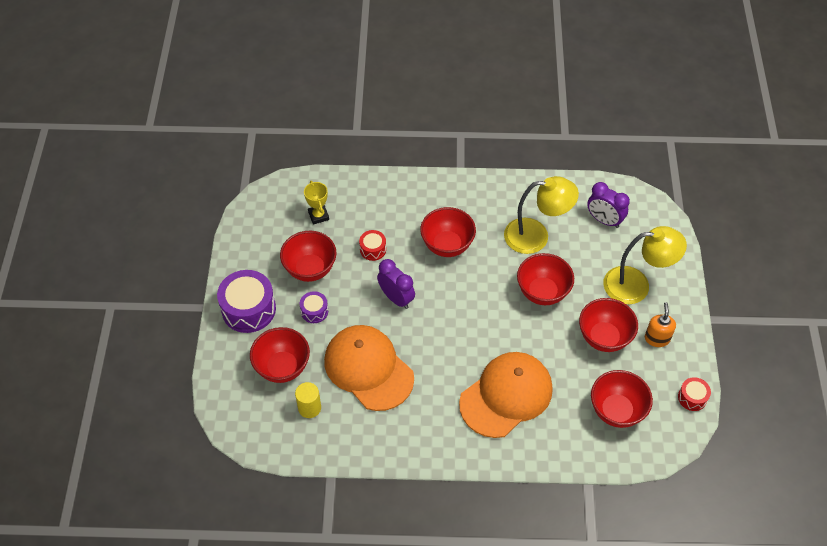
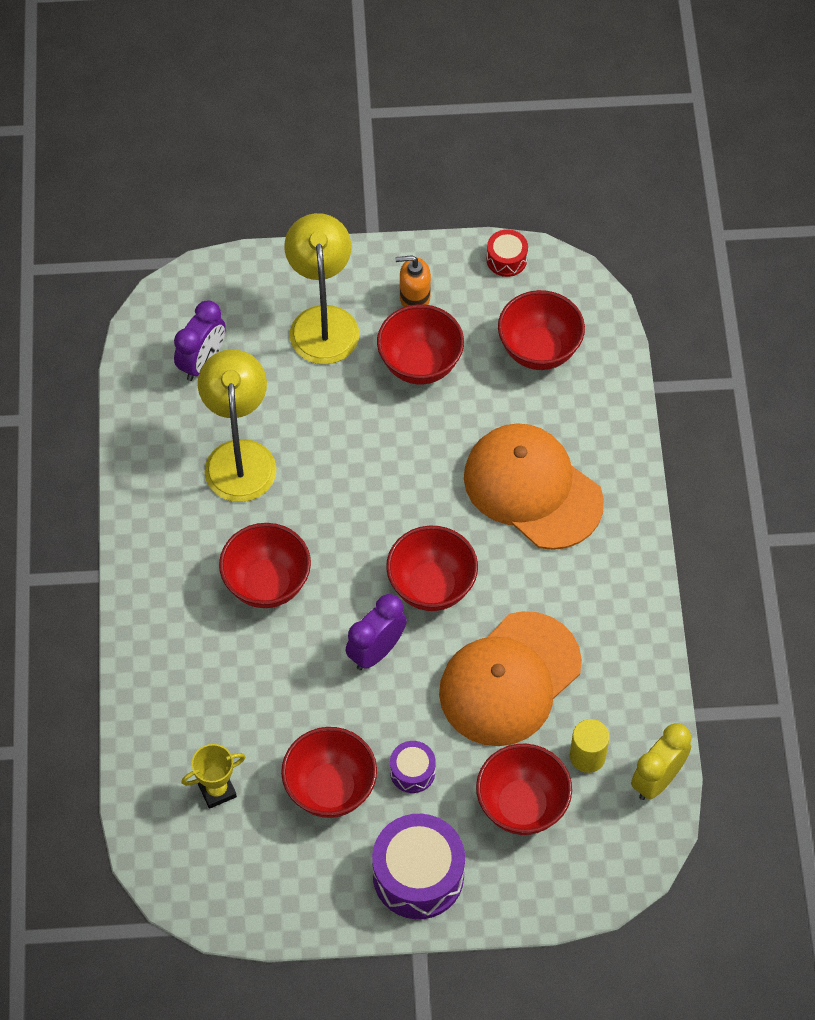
camera: 95 degrees left, 5 degrees up
red drum [359,230,386,261] -> none
red bowl [517,253,574,305] -> red bowl moved to [386,526,478,611]
none -> yellow clock [631,723,692,800]

